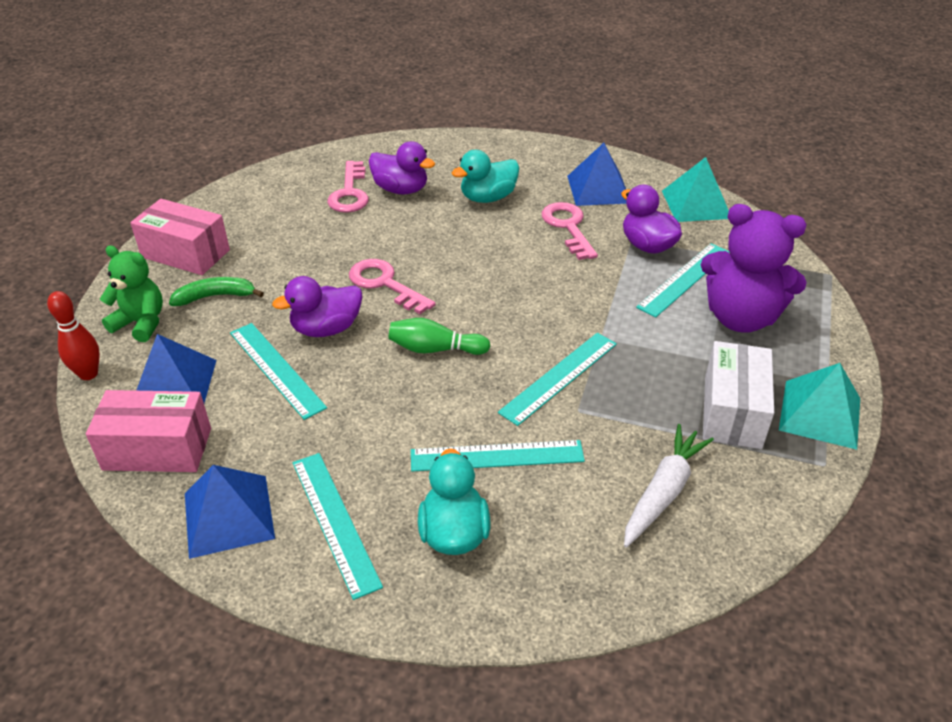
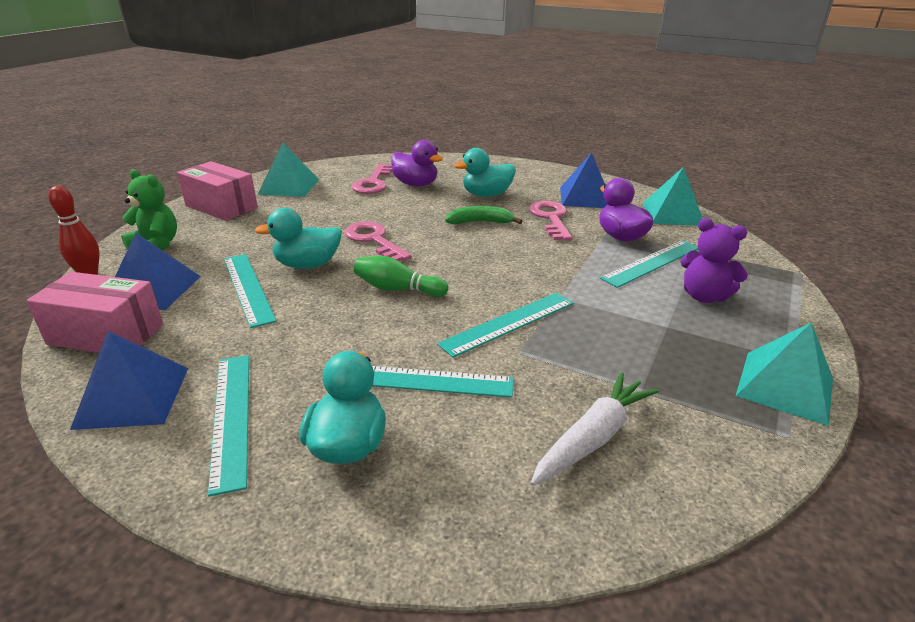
camera: 10 degrees right, 10 degrees down
green banana [169,277,264,306] -> green banana moved to [445,206,522,224]
purple duck [272,276,362,337] -> turquoise duck [255,208,342,269]
purple teddy bear [701,204,807,333] -> purple teddy bear [681,218,748,303], size x0.62
white box [703,341,774,449] -> none
none -> turquoise pyramid [258,142,319,197]

